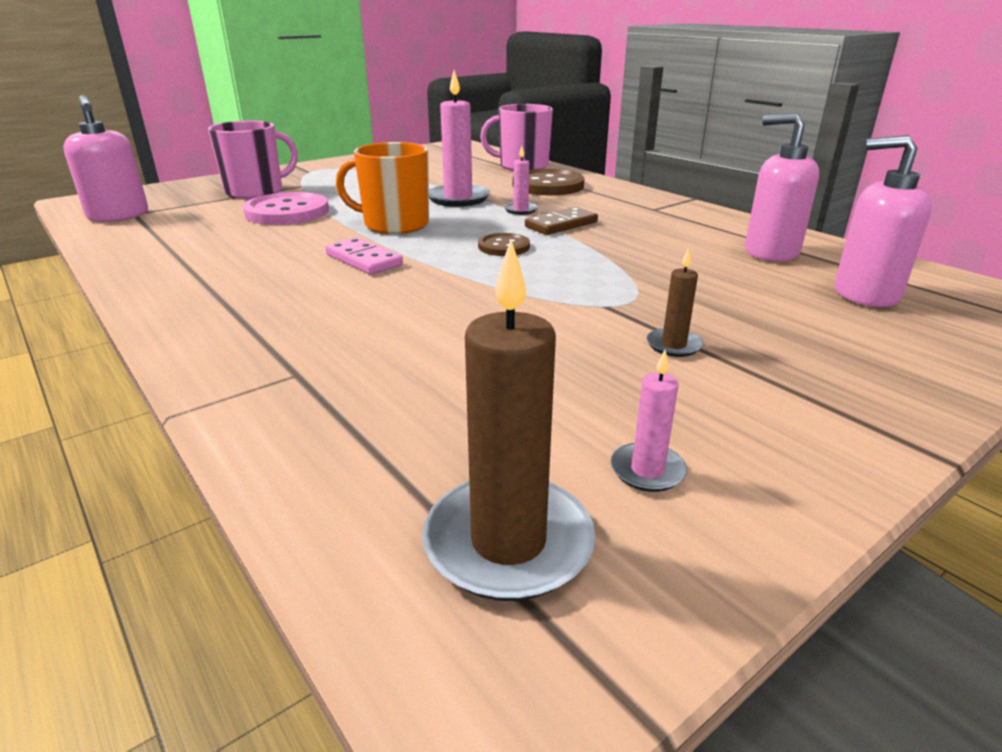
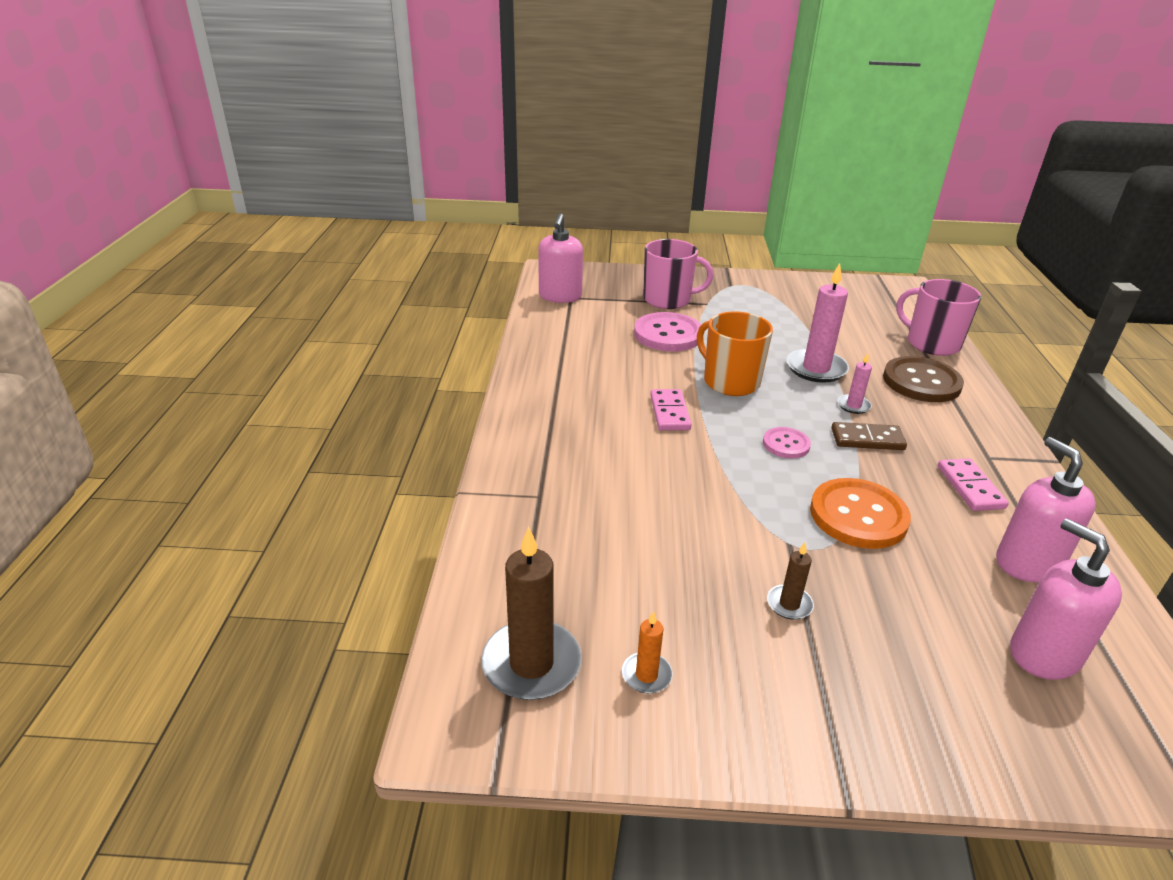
camera: 40 degrees right, 5 degrees up
brown button [478,233,530,256] -> pink button [763,427,811,458]
pink candle [610,350,687,492] -> orange candle [622,611,673,694]
none -> orange button [810,478,911,549]
none -> pink domino [938,458,1009,511]

